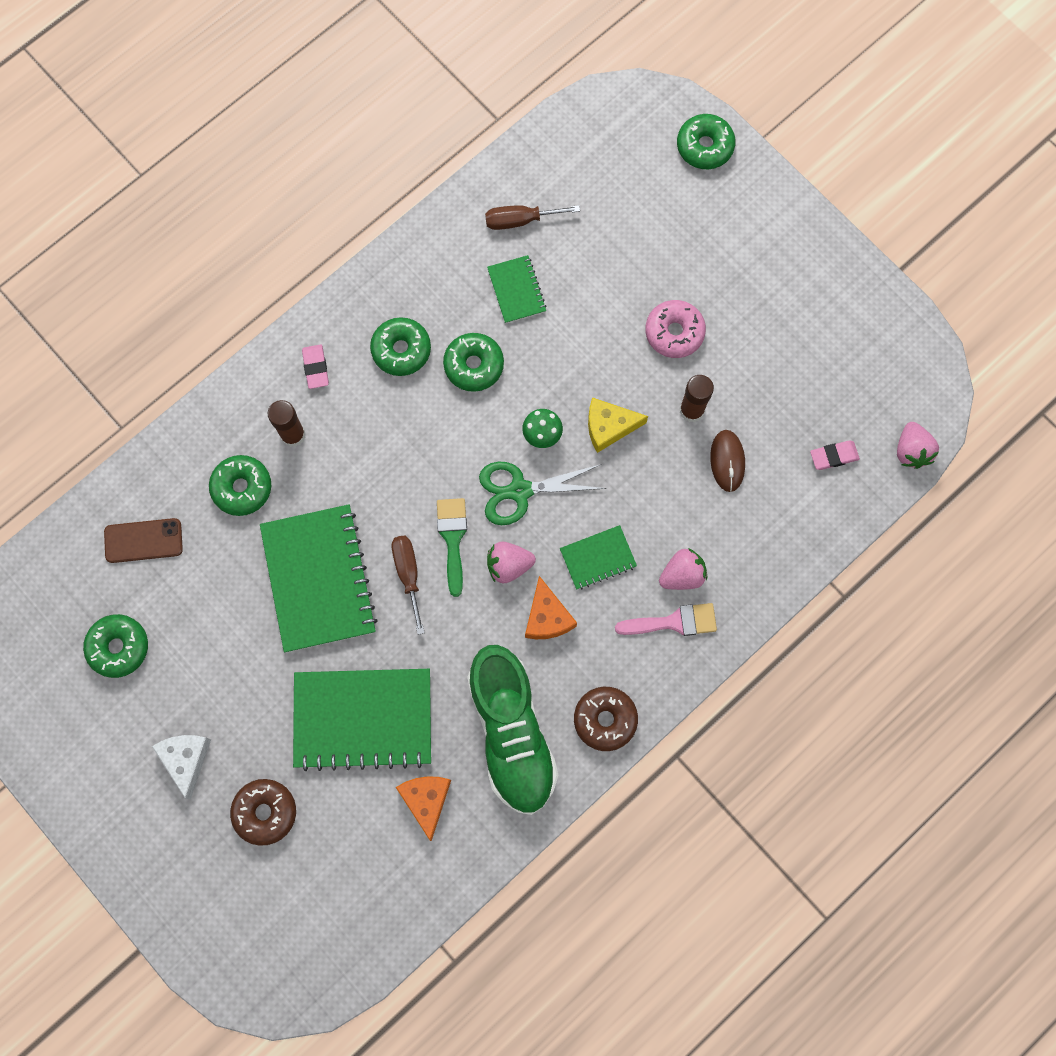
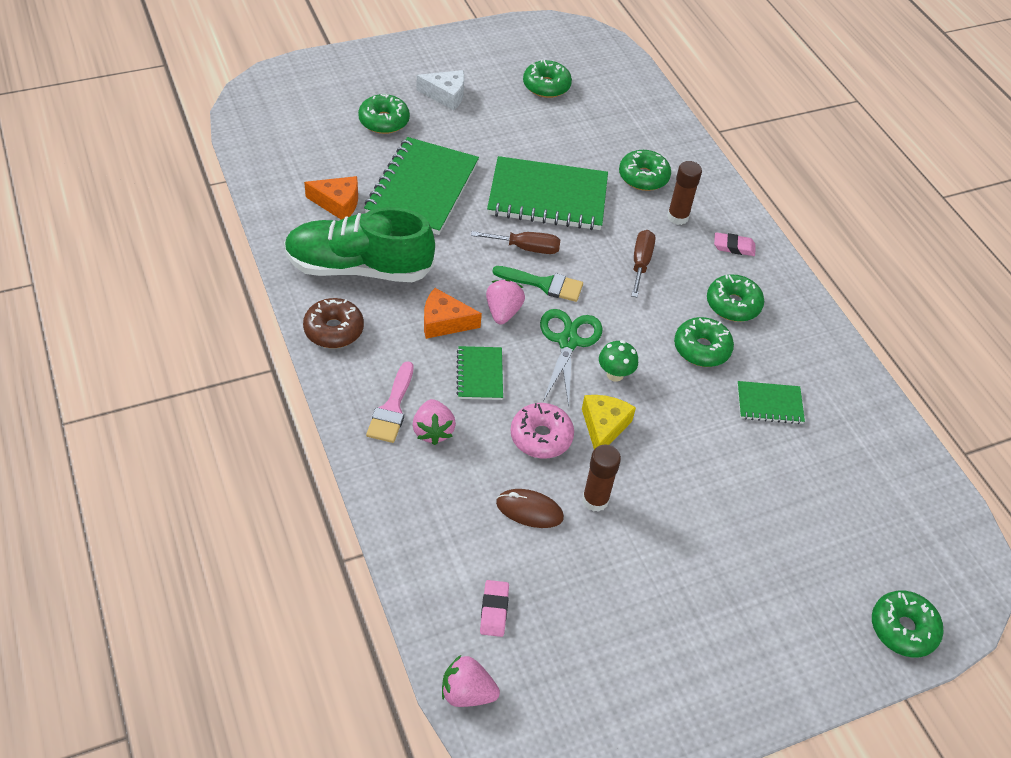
camera: 105 degrees right, 25 degrees down
brown phone [104,518,183,563] -> none
brown donut [230,779,296,846] -> green donut [358,94,410,134]
brown screwdriver [485,205,580,230] -> brown screwdriver moved to [631,230,655,297]
pink donut [645,300,706,358] -> pink donut moved to [511,403,574,459]

